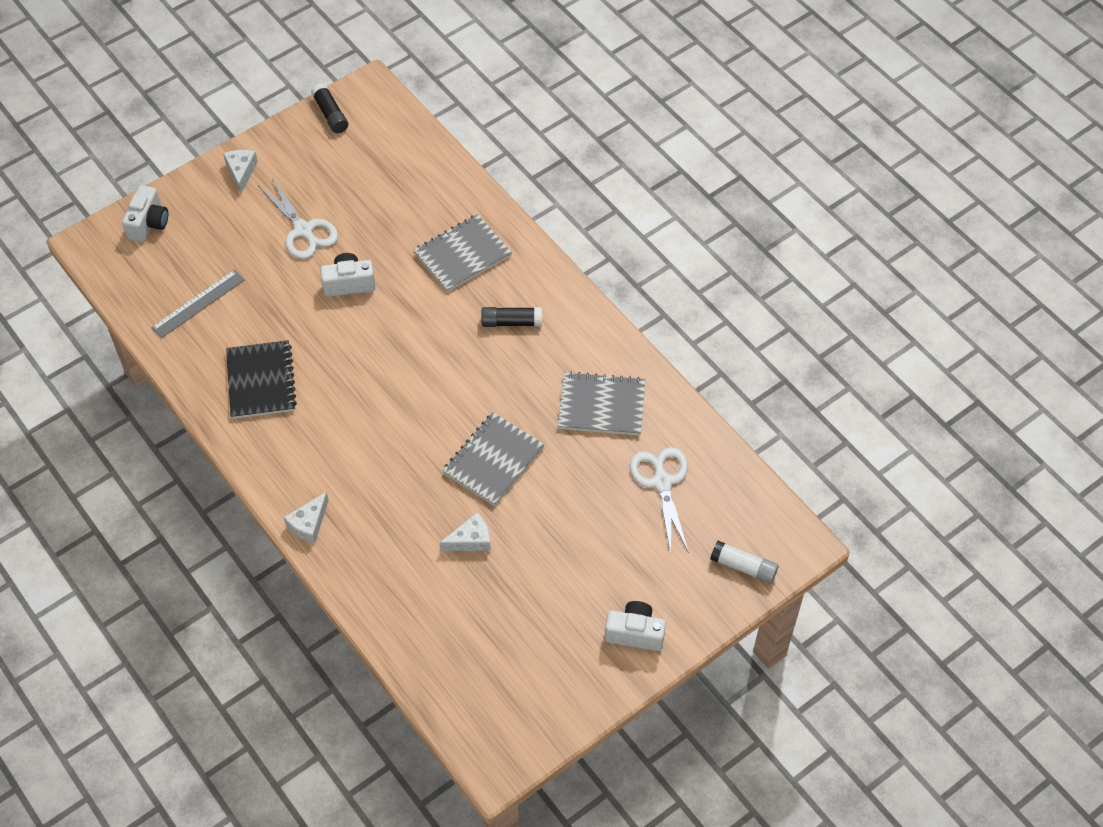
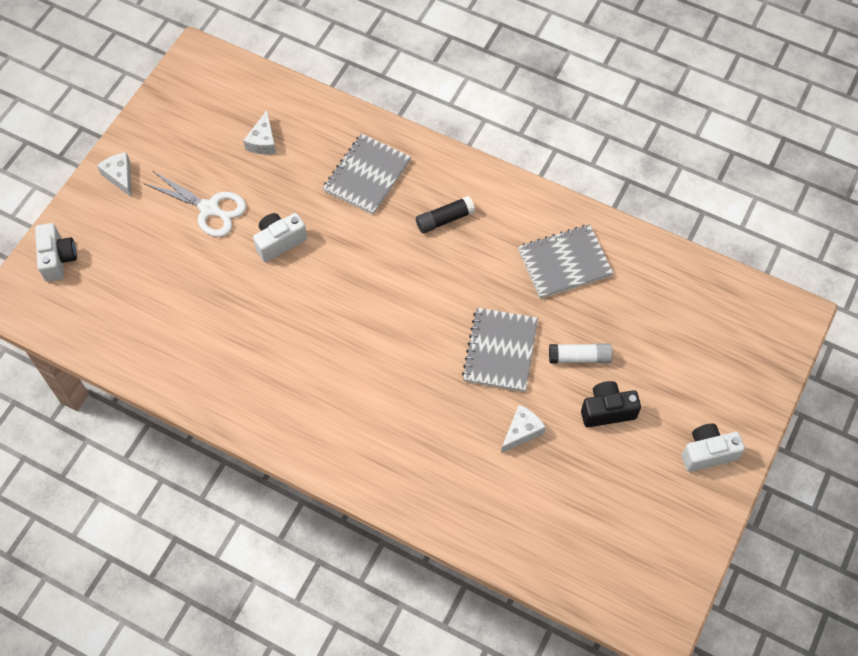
camera: 25 degrees left, 5 degrees up
grey ruler [151,270,245,338] -> none
black notebook [226,340,297,419] -> none
white cheese [284,492,329,543] -> white cheese moved to [243,110,276,154]
black glue stick [311,83,348,133] -> none
white scissors [630,447,689,554] -> none
white glue stick [710,541,778,584] -> white glue stick moved to [549,343,612,364]
none -> black camera [581,381,641,427]

